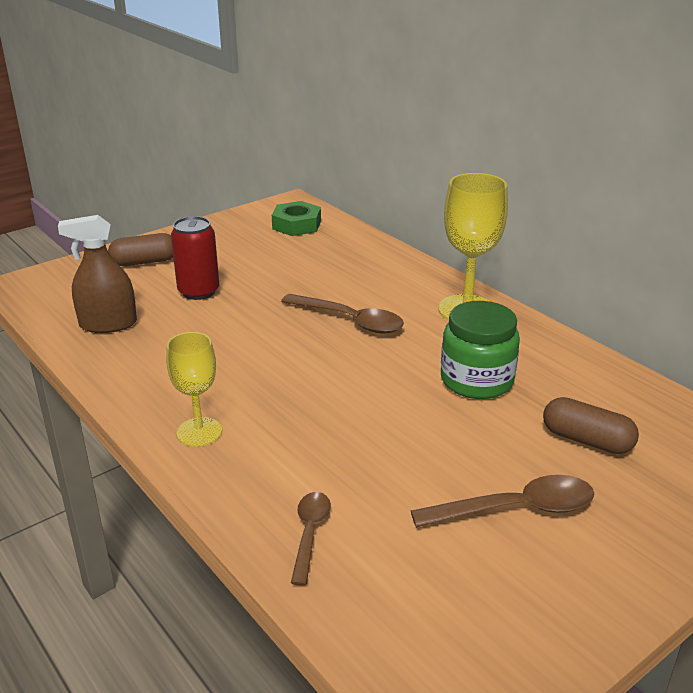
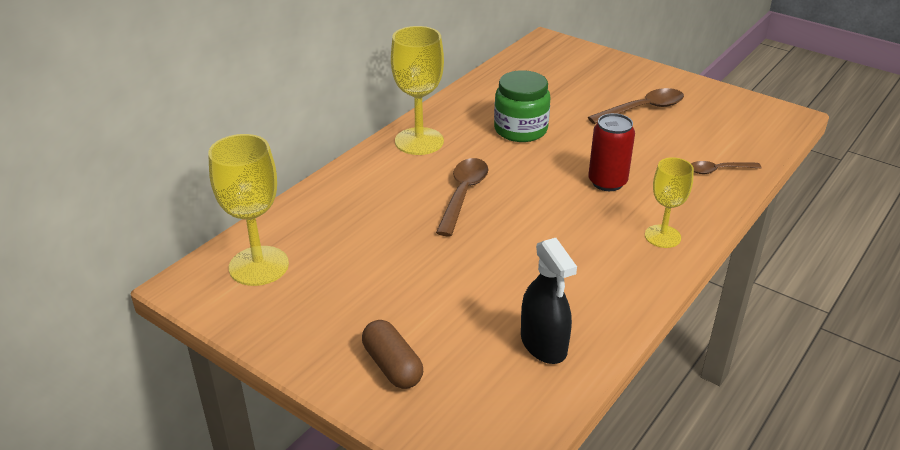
camera: 105 degrees left, 5 degrees up
brown spray bottle [58,215,137,333] -> black spray bottle [521,238,577,364]
red can [171,216,219,300] -> red can moved to [588,113,635,191]
green nut [272,201,321,236] -> yellow goblet [208,134,289,286]
brown spoon [411,475,594,528] -> brown spoon turned 90 degrees clockwise [588,88,684,124]
brown capsule [543,397,639,454] -> none

